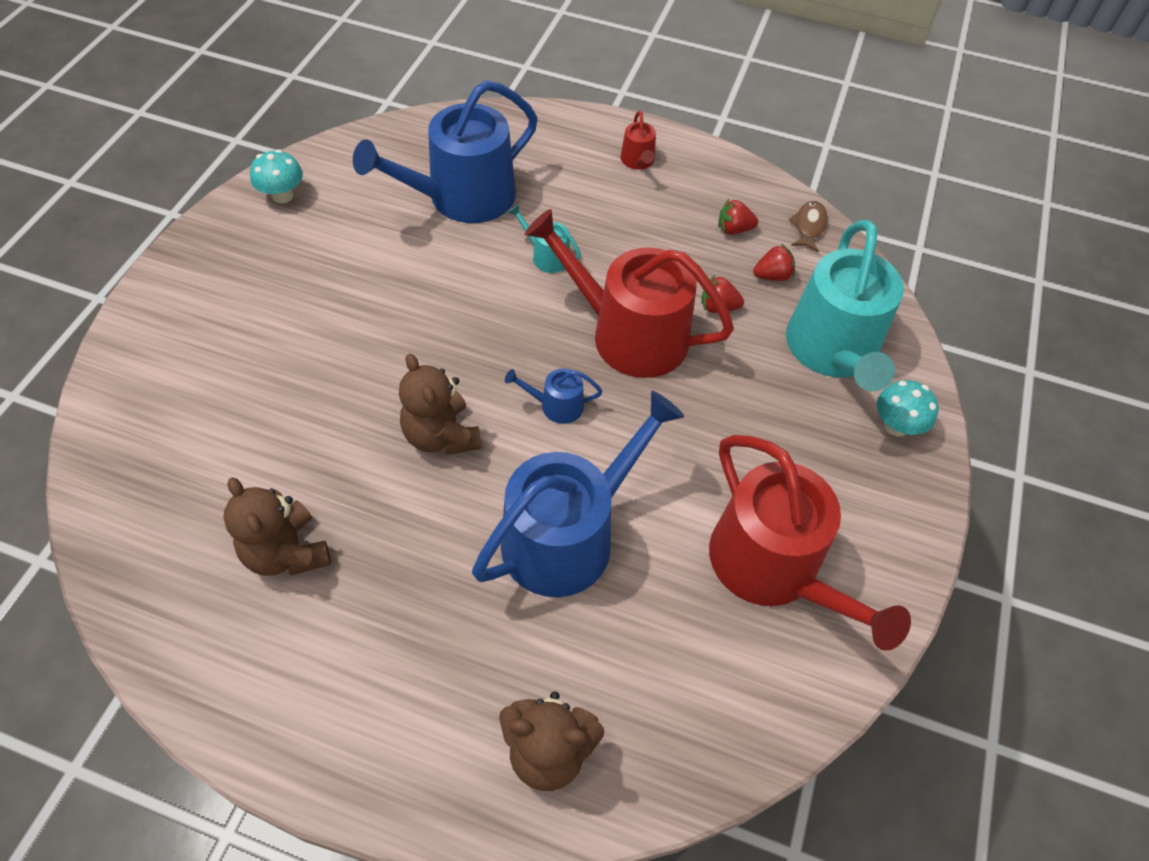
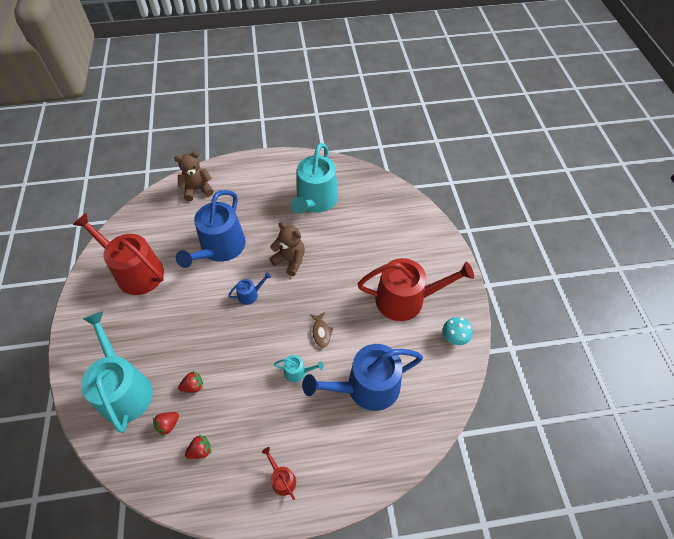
camera: 155 degrees right, 0 degrees up
brown teddy bear [223,477,331,576] -> turquoise watering can [291,143,338,214]
blue watering can [353,80,538,223] -> blue watering can turned 135 degrees counterclockwise [302,344,423,411]
red watering can [525,209,734,378] -> red watering can moved to [358,258,474,321]
brown fish [789,201,828,252] -> brown fish moved to [310,312,333,348]
turquoise mushroom [877,380,939,436] -> none

